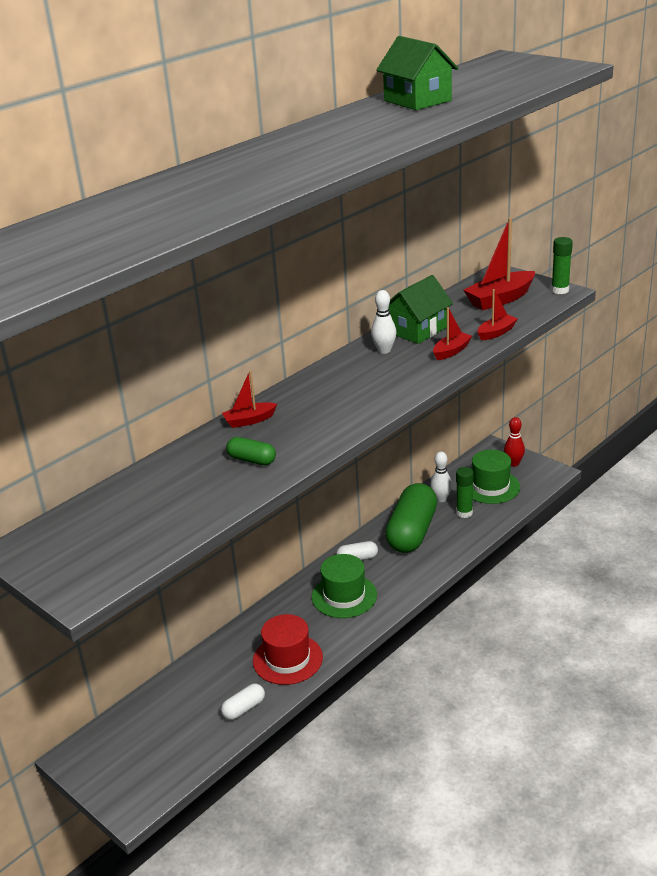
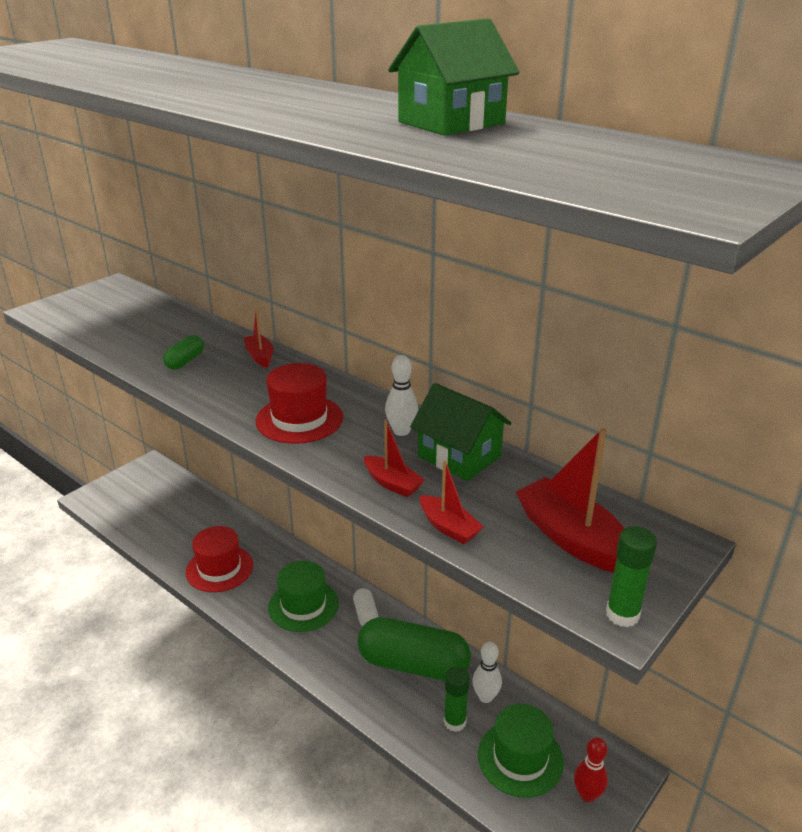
camera: 85 degrees right, 0 degrees up
white capsule [221,684,265,720] -> none
none -> red hat [256,363,343,444]

